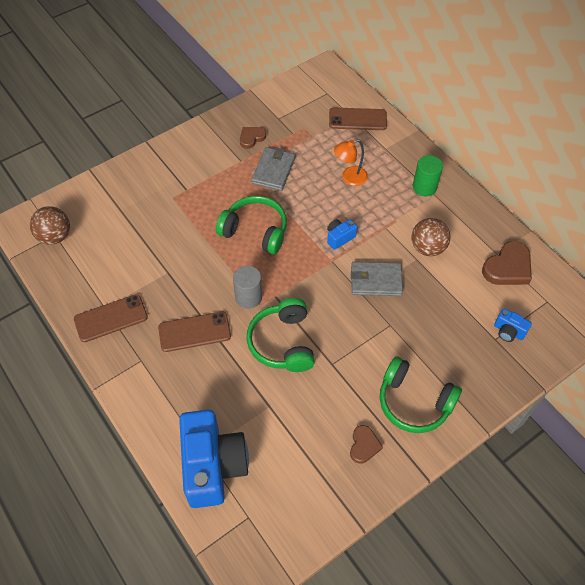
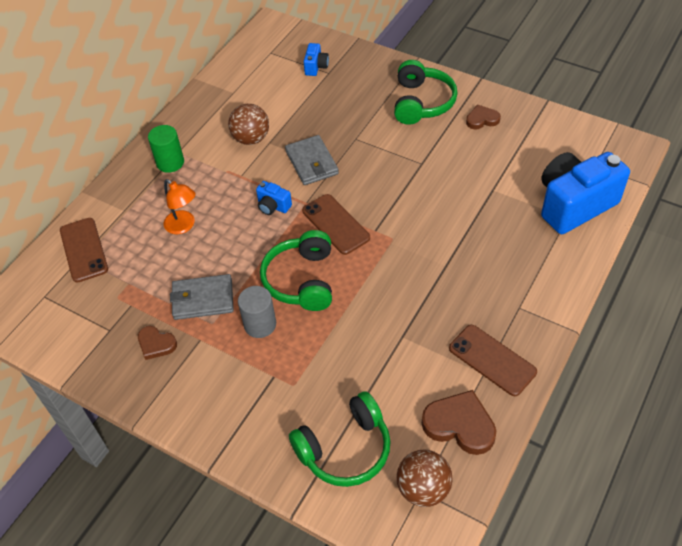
camera: 110 degrees left, 5 degrees down
brown phone [158,312,231,352] -> brown phone moved to [302,194,370,255]
grey cylinder [233,266,262,308] -> grey cylinder moved to [238,286,276,338]
green headphones [247,298,315,372] -> green headphones moved to [289,391,391,487]
brown heart [482,241,532,285] -> brown heart moved to [422,390,496,455]

